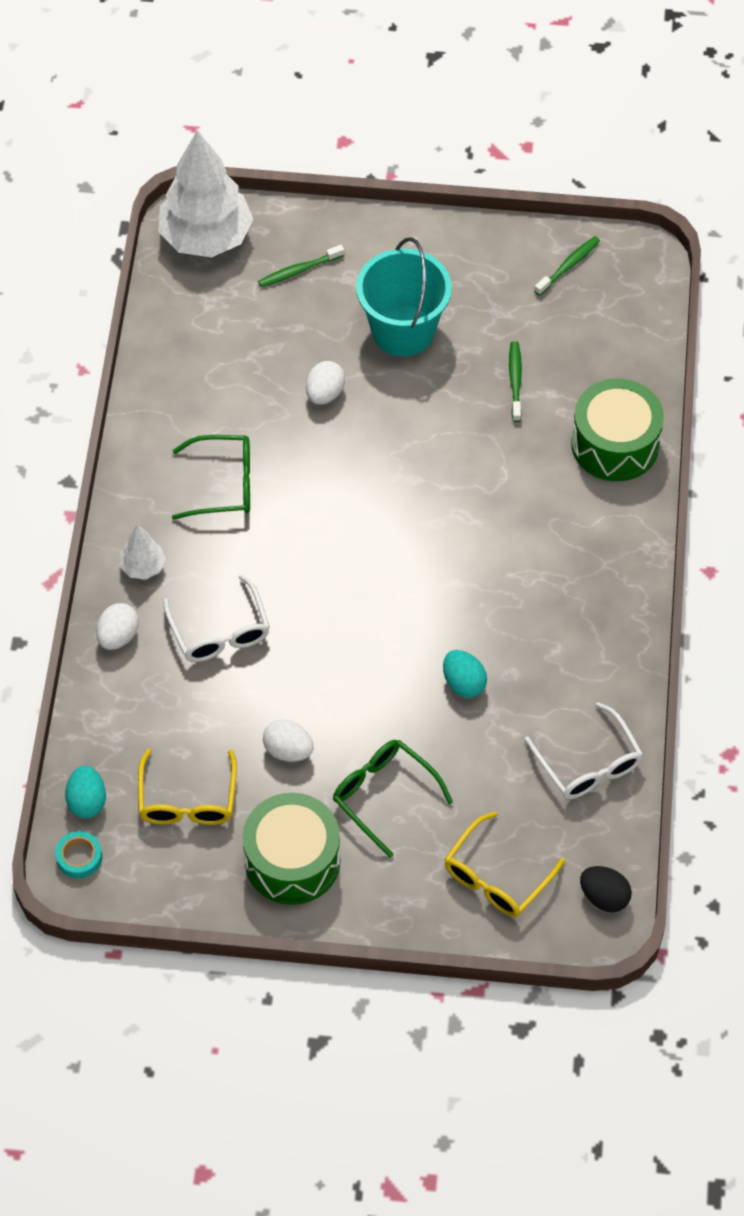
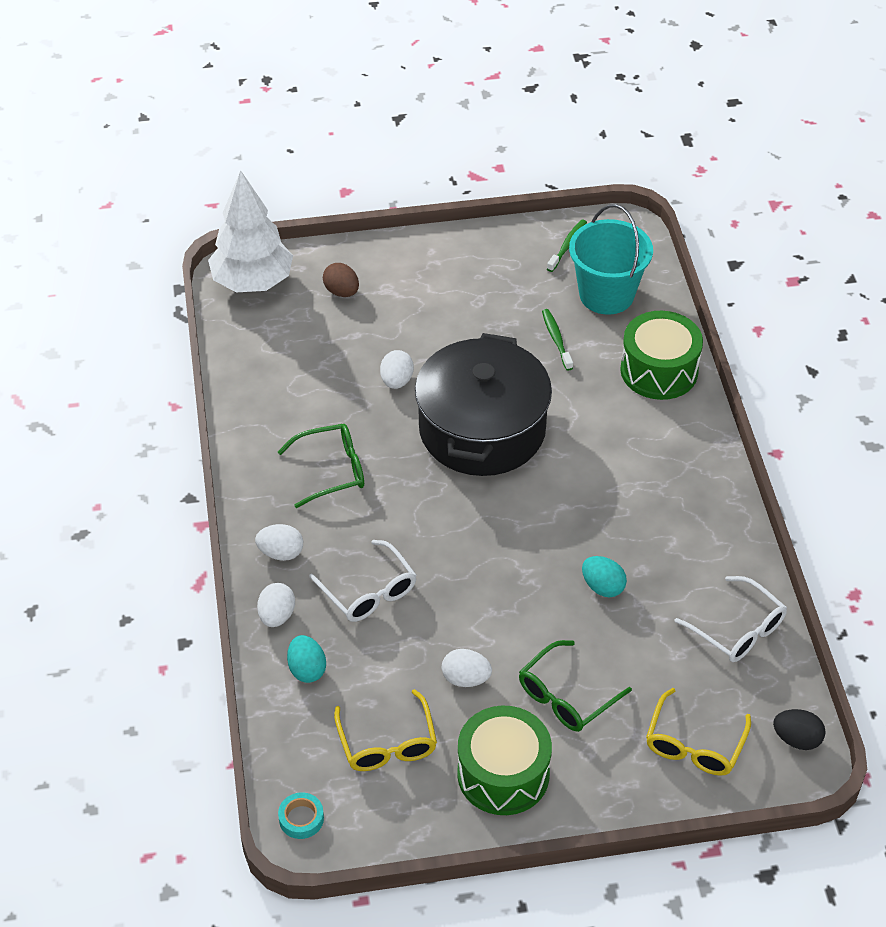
camera: 15 degrees left, 10 degrees down
turquoise egg [65,765,106,819] -> turquoise egg moved to [287,635,326,683]
white tree [120,525,166,580] -> white egg [255,524,303,561]
green toothbrush [258,245,344,287] -> brown egg [323,263,359,297]
green glasses [333,740,453,858] -> green glasses turned 75 degrees counterclockwise [519,640,632,732]
turquoise bucket [356,237,452,357] -> turquoise bucket moved to [569,204,653,315]
none -> black pot [415,333,552,476]

